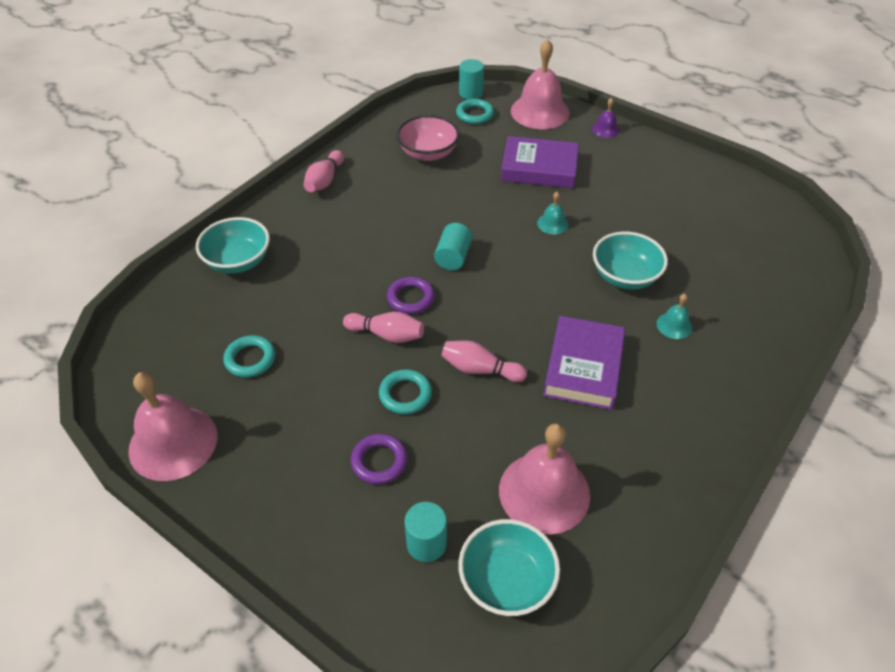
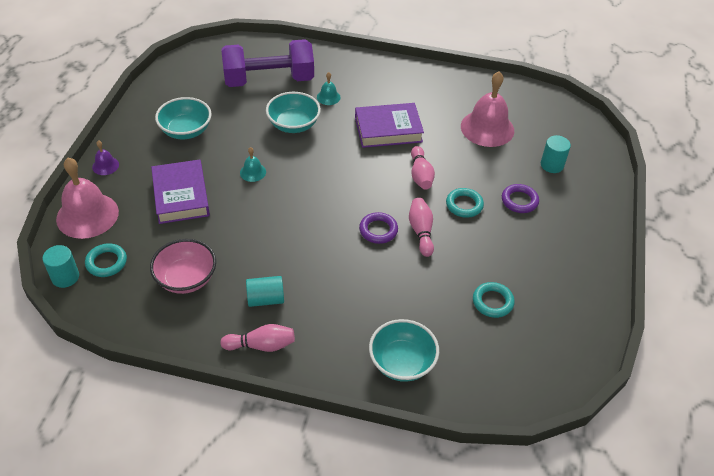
camera: 115 degrees left, 0 degrees up
pink bell [128,372,217,481] -> none
turquoise cylinder [434,223,472,270] -> turquoise cylinder moved to [246,276,284,307]
turquoise bowl [458,519,560,616] -> turquoise bowl moved to [155,97,212,139]
none -> purple dumbbell [221,39,314,87]

